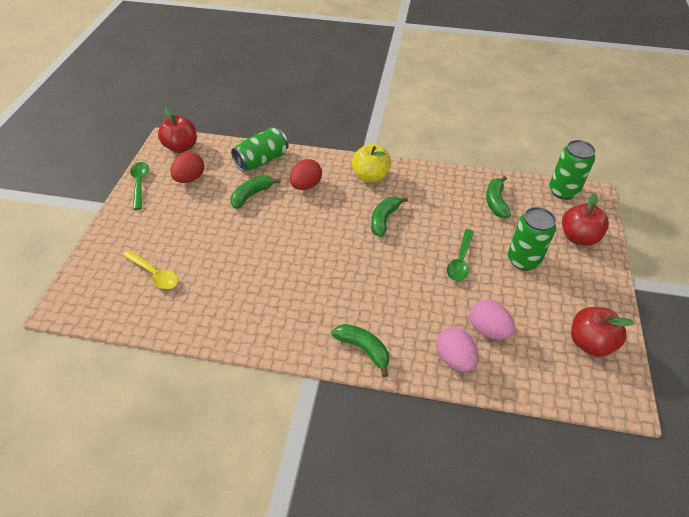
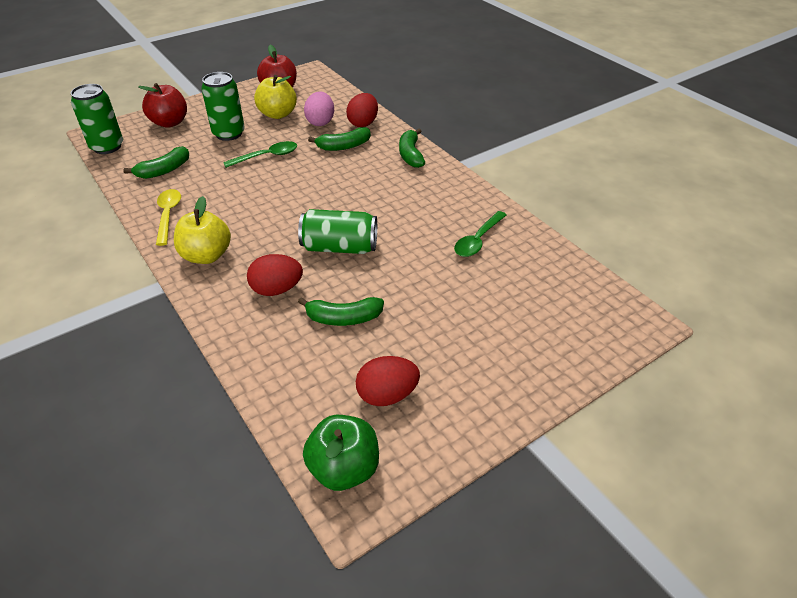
camera: 135 degrees left, 5 degrees down
yellow spoon [123,250,178,289] -> yellow spoon moved to [156,189,181,246]
green spoon [130,162,149,210] -> green spoon moved to [454,211,507,257]
red apple [158,107,197,153] -> green apple [303,415,379,491]
green can [231,127,289,172] -> green can moved to [298,209,377,254]
green banana [371,197,408,237] -> green banana moved to [308,127,371,151]
pink egg [436,327,478,372] -> red egg [346,93,378,127]
none -> yellow apple [254,75,297,119]

